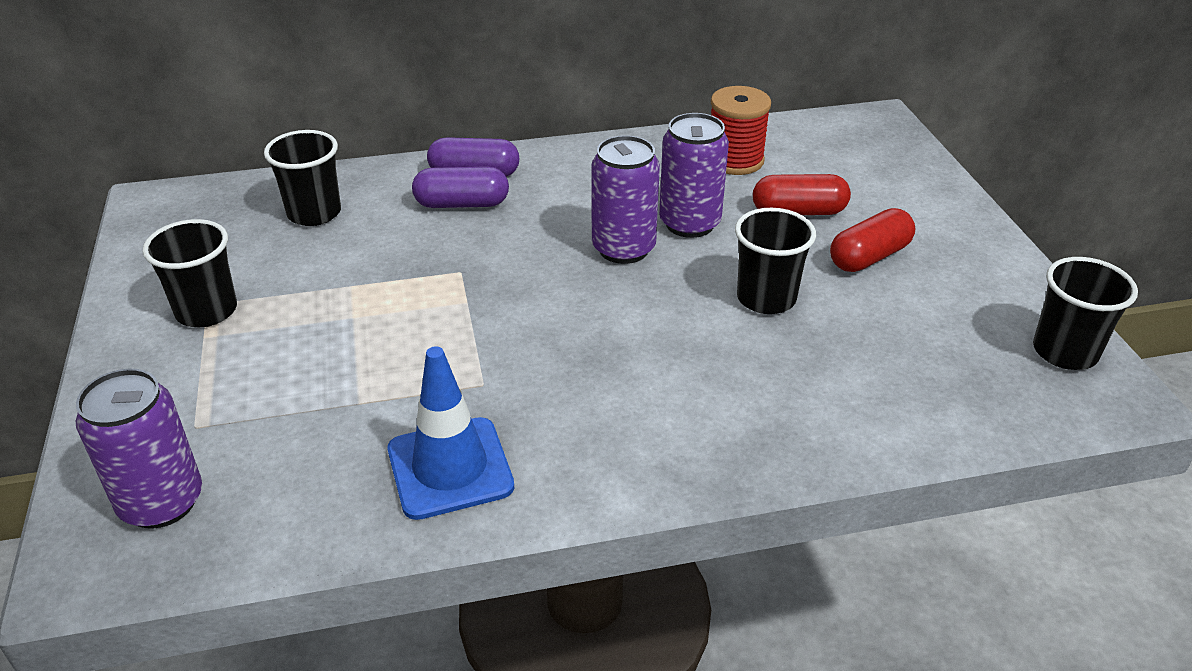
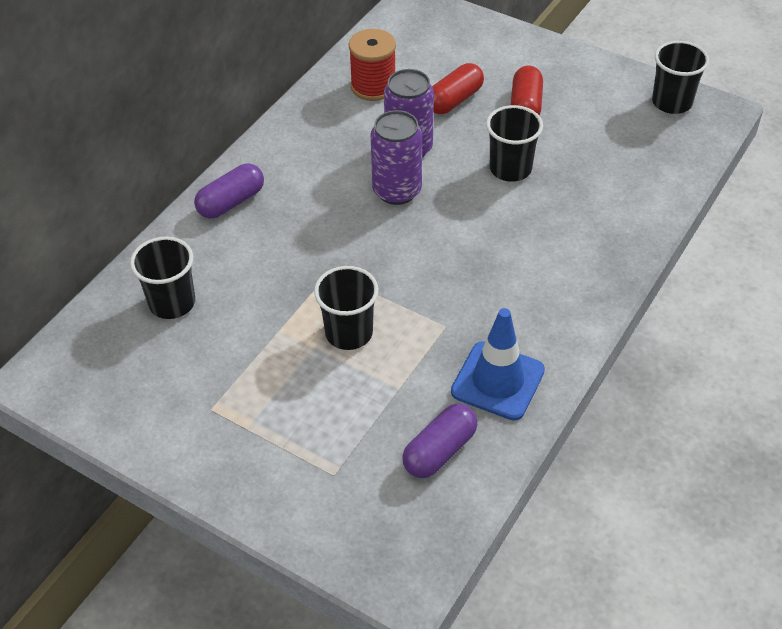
camera: 45 degrees left, 10 degrees up
purple can [76,369,202,529] -> none
black cup [143,219,237,327] -> black cup moved to [314,266,379,350]
purple capsule [412,166,509,208] -> purple capsule moved to [402,404,478,478]

